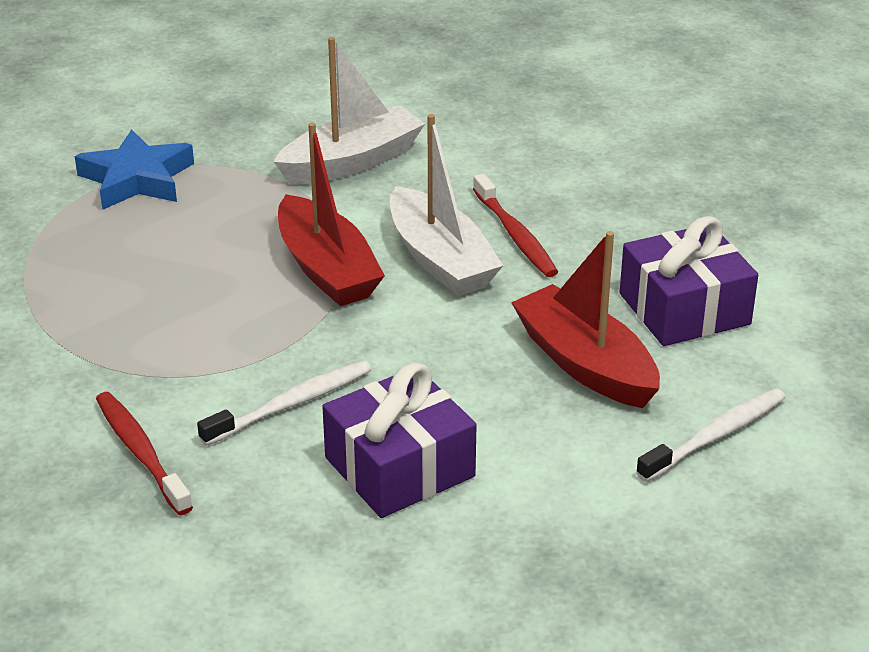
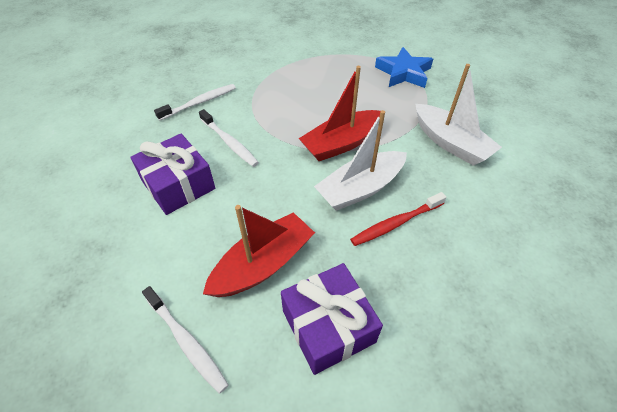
camera: 85 degrees right, 15 degrees up
red toothbrush [96,392,193,515] -> white toothbrush [154,84,236,121]

